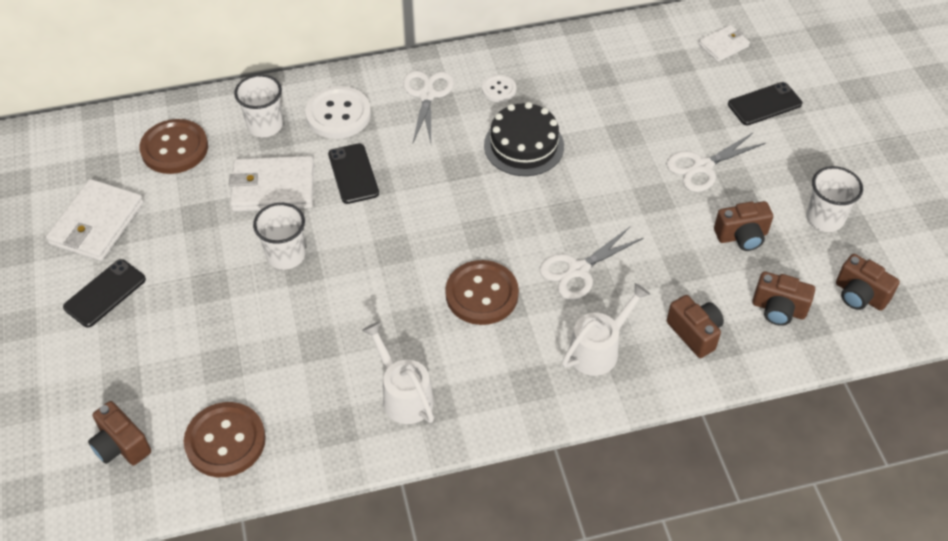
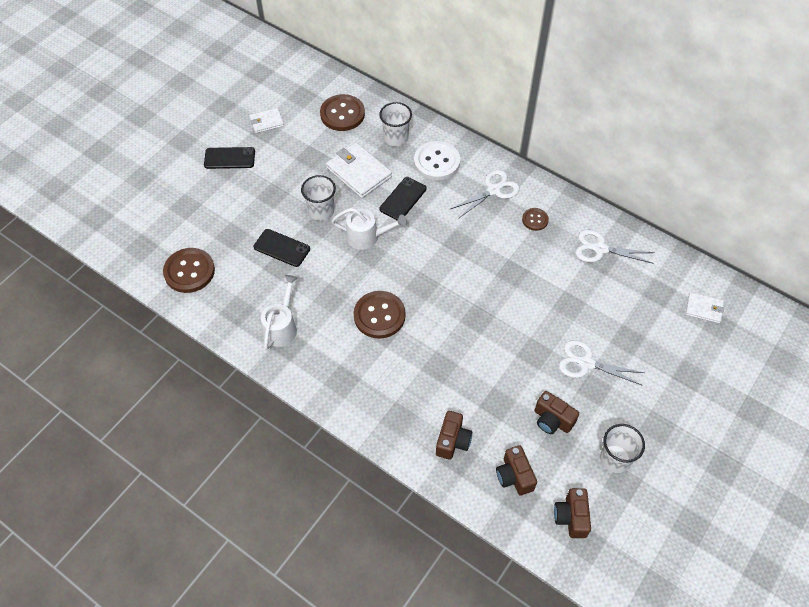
camera: 50 degrees right, 5 degrees up
white wallet [46,179,144,261] -> white wallet [250,108,284,133], size x0.57
brown camera [88,401,151,465] -> none
white button [482,75,516,102] -> brown button [522,208,549,231]
black cake [484,102,564,176] -> none
white scissors [540,227,643,300] -> white scissors moved to [575,230,655,264]
white watering can [562,283,650,376] -> white watering can moved to [331,208,407,250]
black phone [728,82,802,125] -> black phone moved to [254,229,310,267]

